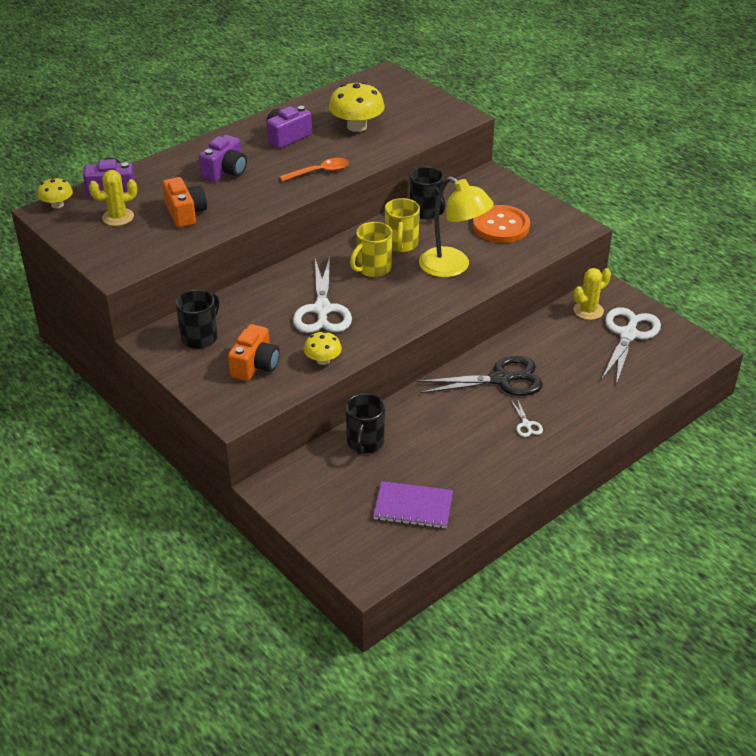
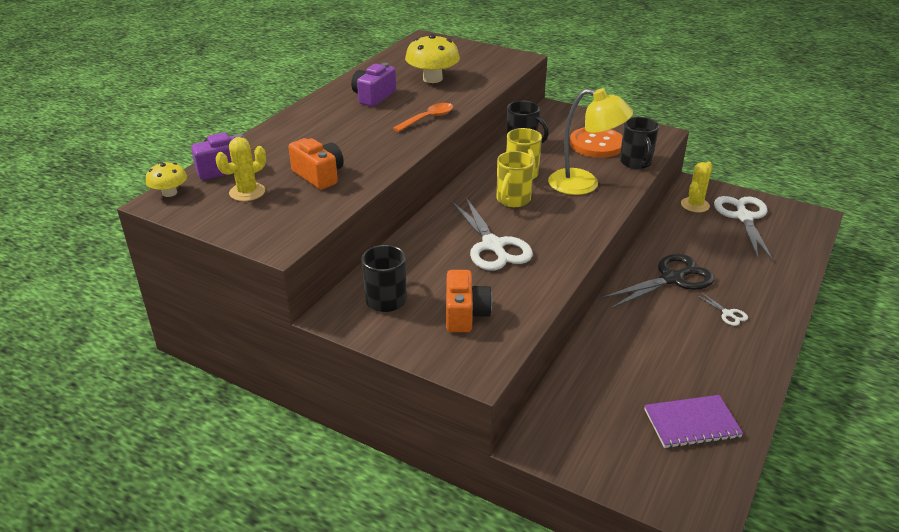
camera: 20 degrees left, 5 degrees down
purple camera [199,135,247,182] -> none
yellow mushroom [304,331,342,365] -> none
black mug [345,393,385,455] -> black mug moved to [620,117,659,169]

